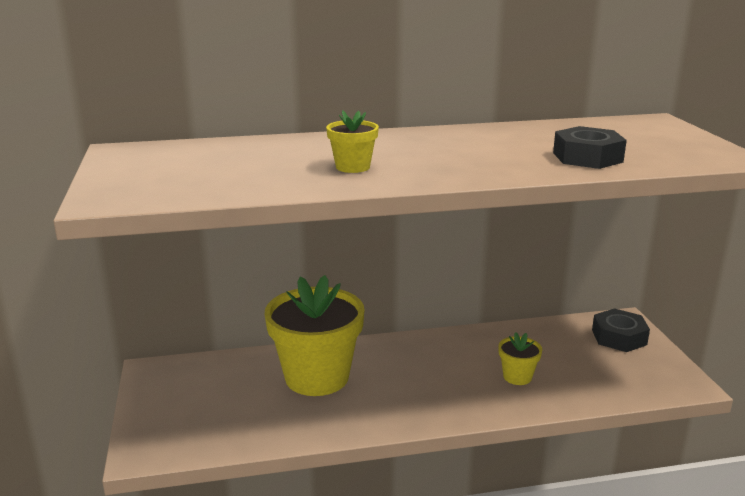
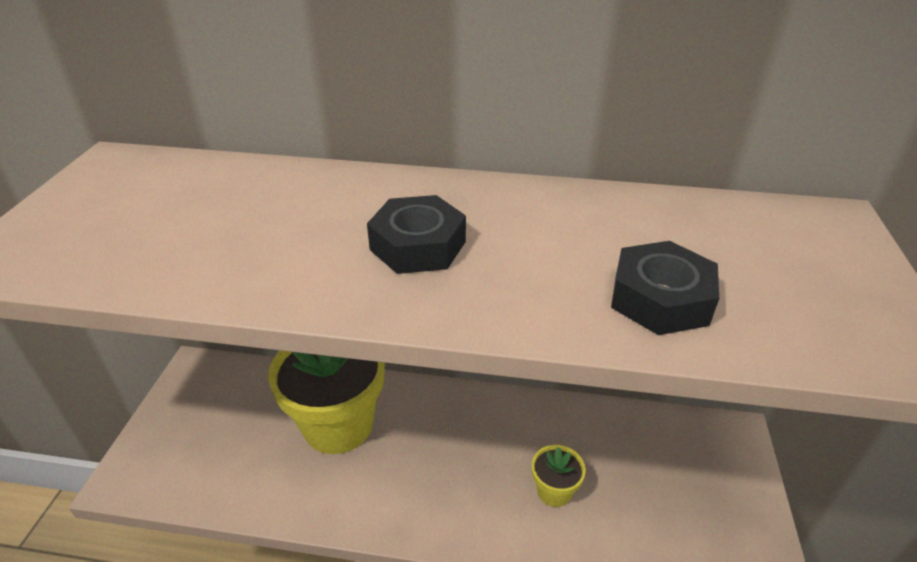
camera: 20 degrees right, 15 degrees up
yellow flower pot [326,110,379,173] -> none
black nut [592,308,650,352] -> black nut moved to [367,195,466,274]

